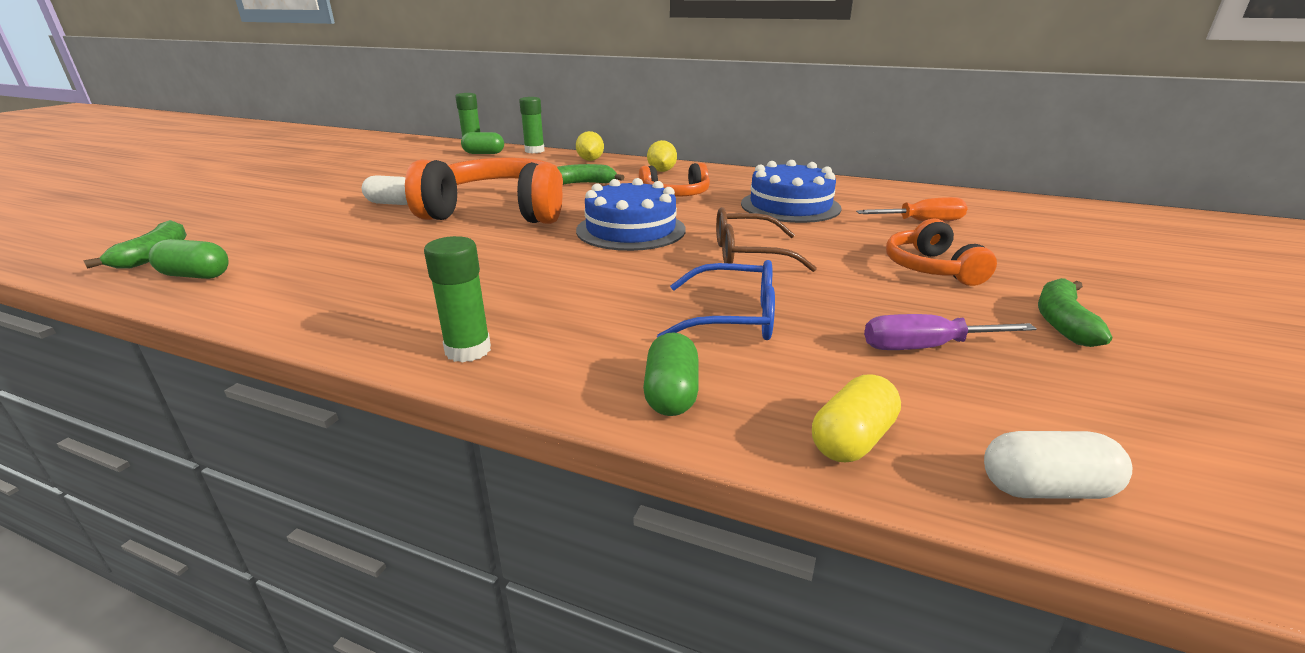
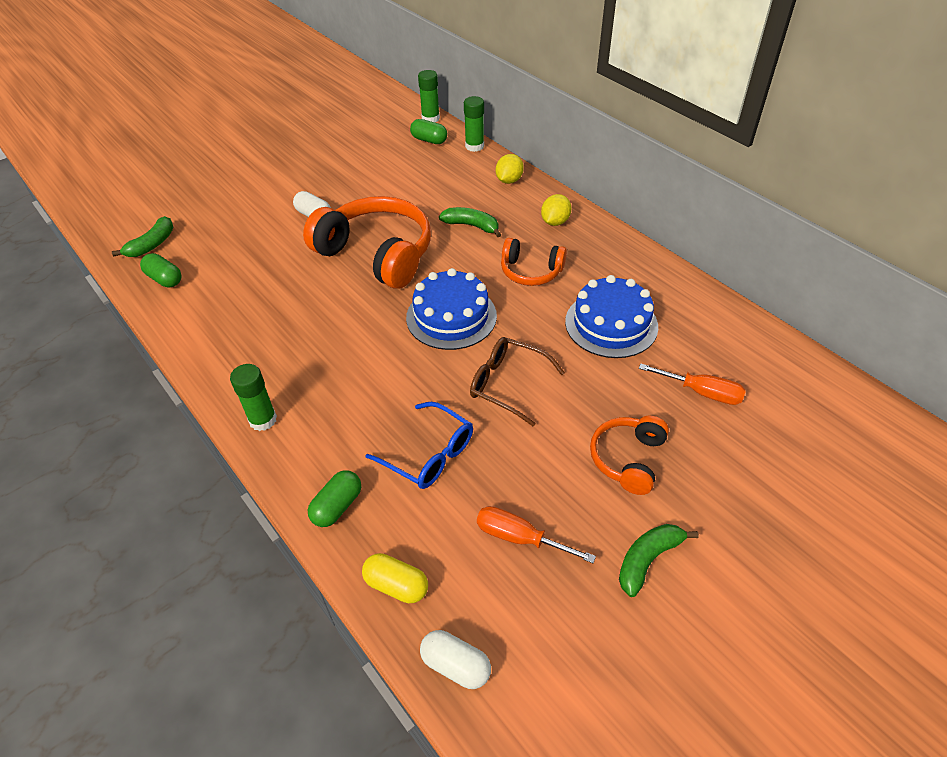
camera: 30 degrees right, 20 degrees up
yellow capsule [812,374,901,462] -> yellow capsule turned 45 degrees clockwise [362,553,428,603]
purple screwdriver [864,314,1037,350] -> orange screwdriver [477,506,596,563]

